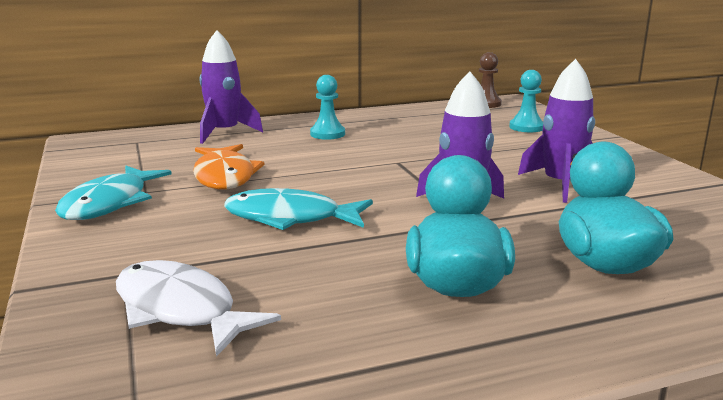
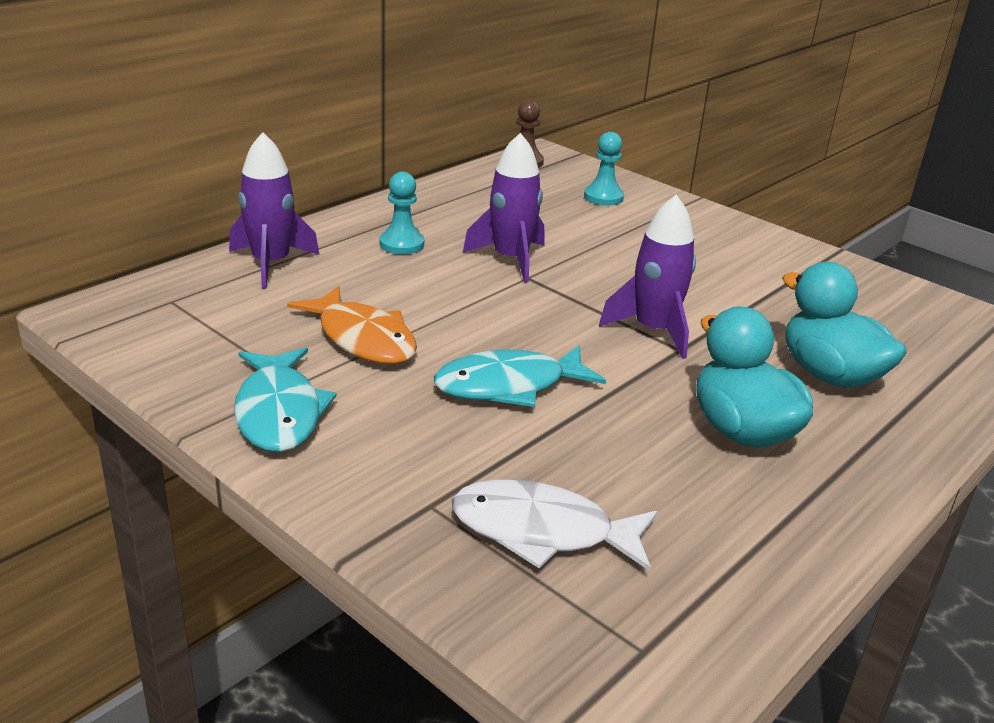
camera: 30 degrees left, 10 degrees up
purple rocket [518,59,595,203] -> purple rocket moved to [463,133,544,283]

